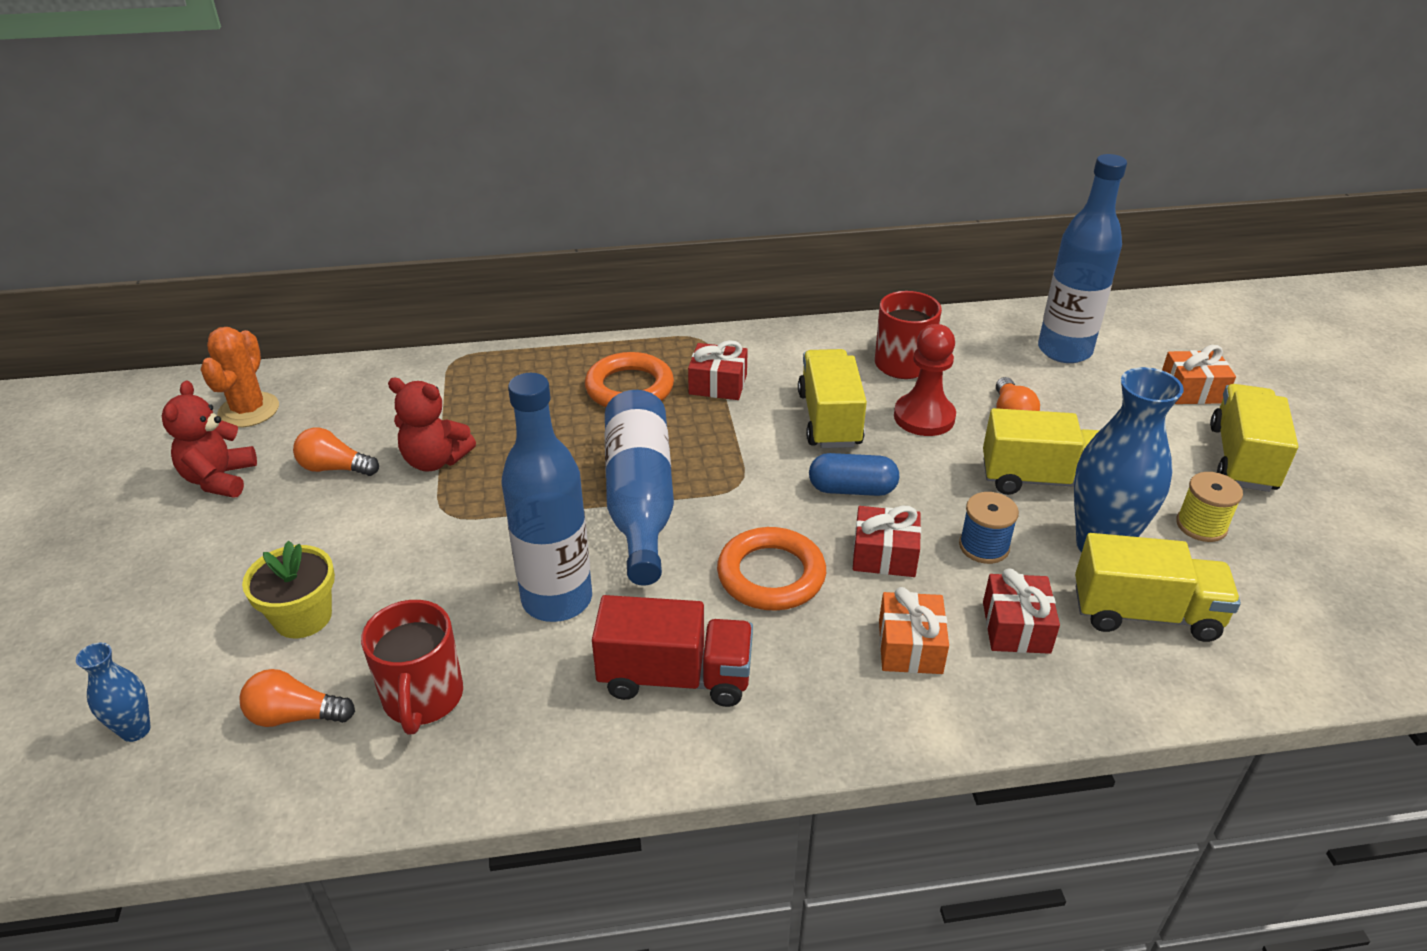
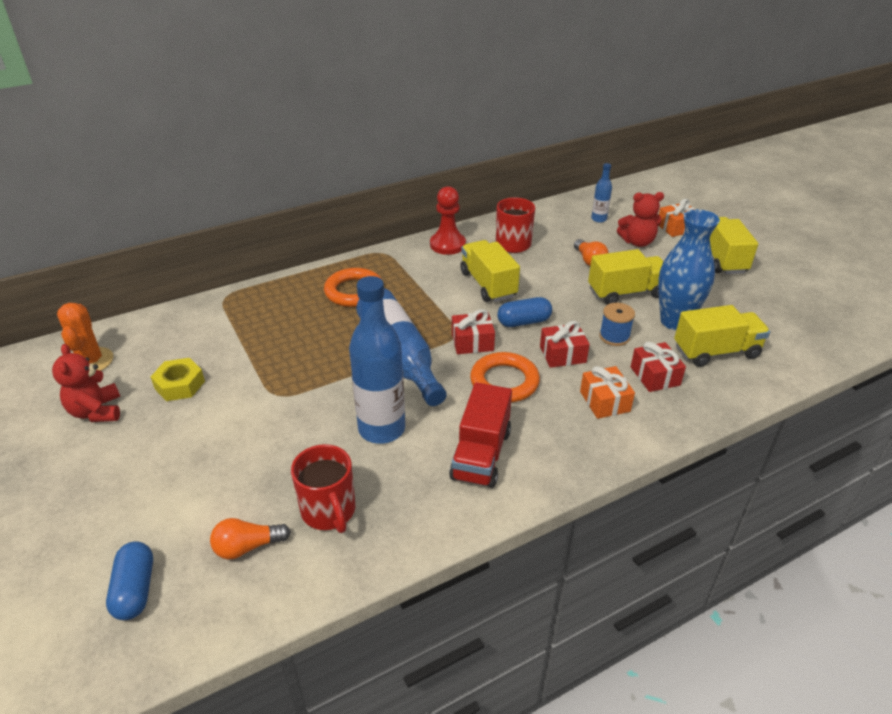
camera: 20 degrees left, 0 degrees up
blue vase [76,642,150,742] -> blue capsule [106,541,153,620]
yellow flower pot [242,541,335,638] -> none
orange light bulb [293,427,379,476] -> yellow nut [151,358,205,401]
red teddy bear [388,378,476,472] -> red teddy bear moved to [617,192,664,247]
red truck [592,595,753,707] -> red truck turned 120 degrees clockwise [449,383,512,488]
red gift [688,340,748,400] -> red gift moved to [452,309,495,354]
red pawn [894,324,956,436] -> red pawn moved to [430,186,466,255]
blue bottle [1038,154,1127,363] -> blue bottle [591,163,612,223], size x0.48
yellow spool [1176,472,1243,542] -> none

